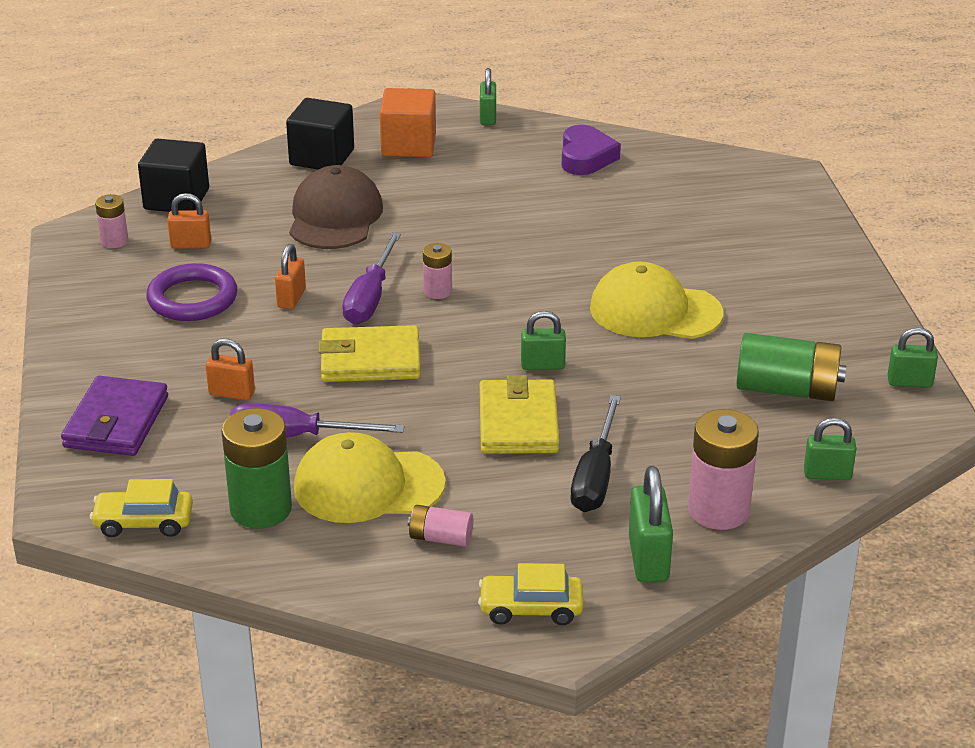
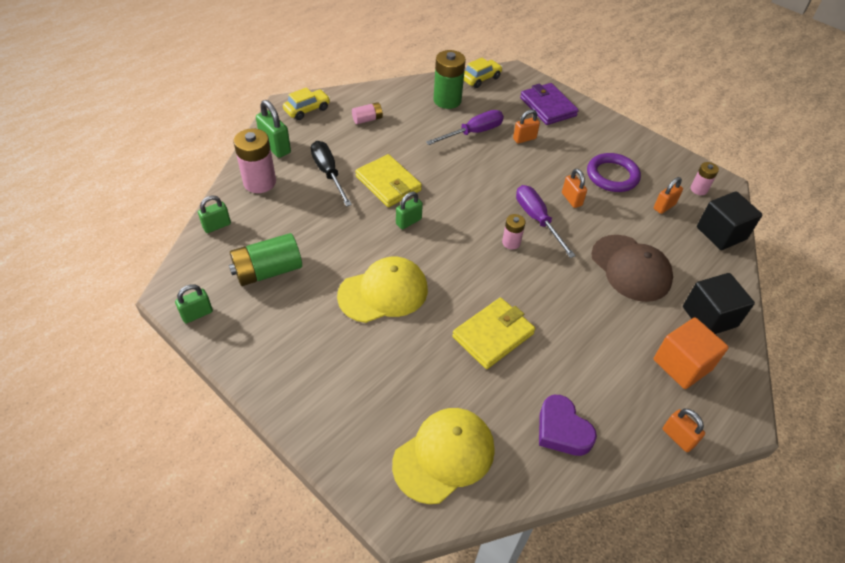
camera: 140 degrees right, 15 degrees up
yellow cap [294,432,446,523] -> yellow cap moved to [392,408,495,504]
yellow wallet [318,325,421,382] -> yellow wallet moved to [452,298,535,369]
green padlock [480,68,496,125] -> orange padlock [663,409,705,452]

